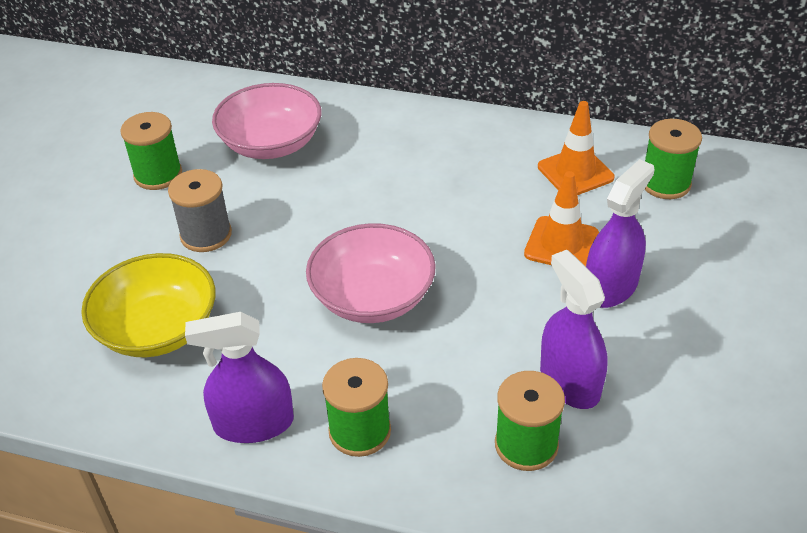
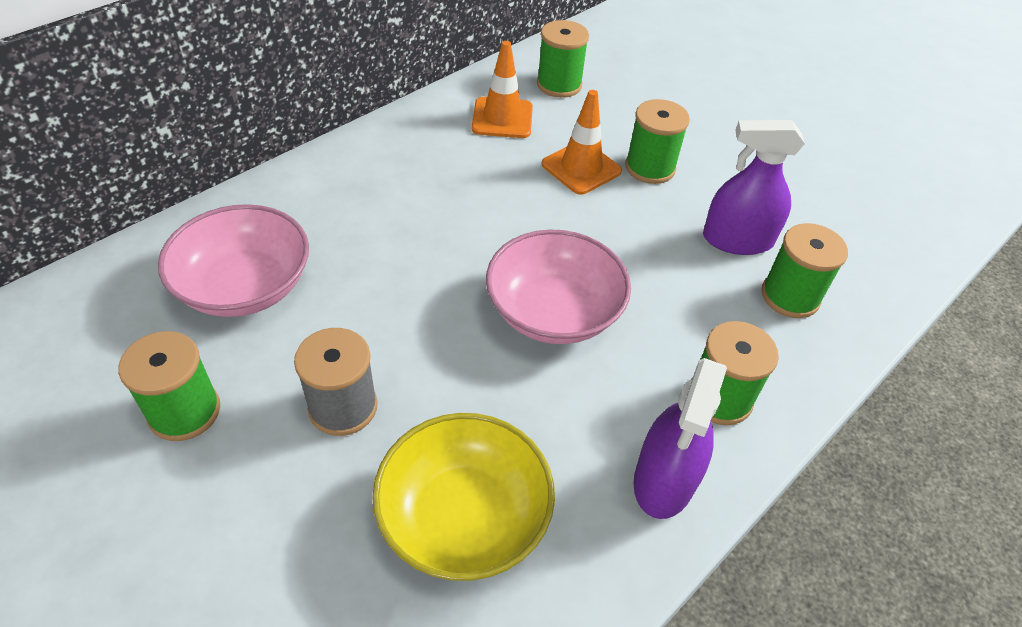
camera: 65 degrees left, 5 degrees up
purple spray bottle [586,159,655,308] -> green spool [625,99,690,184]

